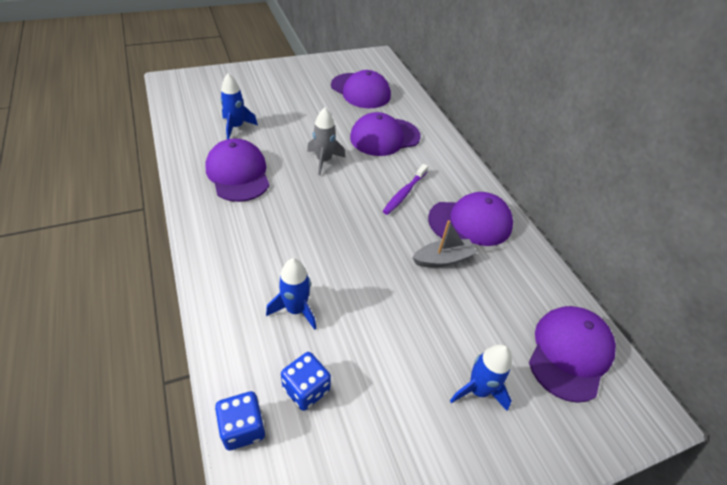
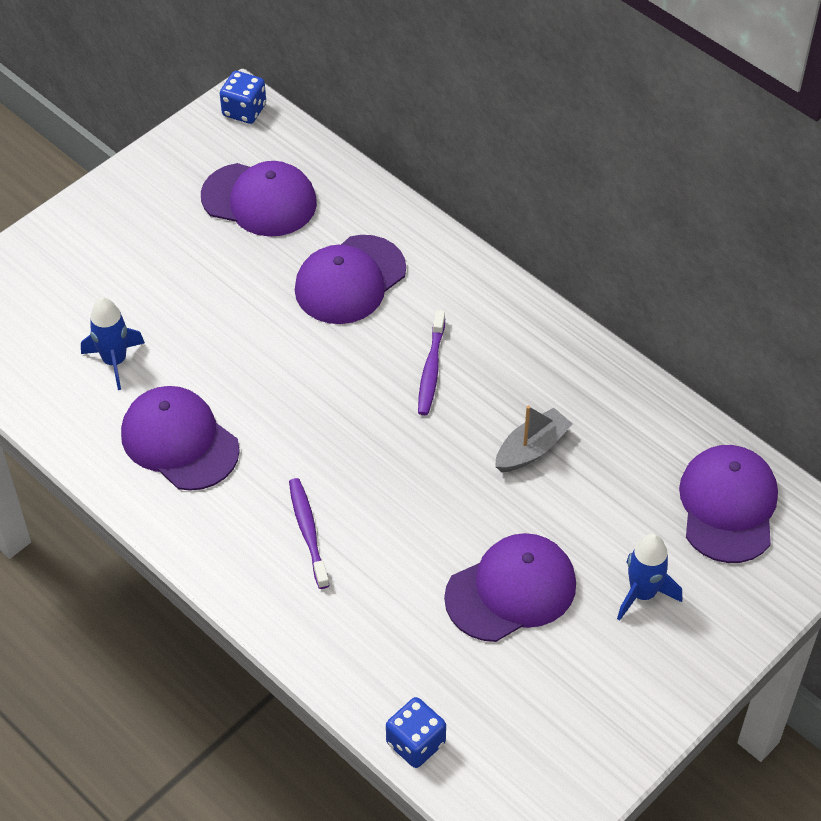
camera: 20 degrees left, 5 degrees up
blue rocket [266,258,316,330] -> none
blue dice [281,352,331,411] -> blue dice moved to [220,71,266,124]
grey rocket [307,107,345,175] -> none
purple cap [428,192,513,246] -> purple cap moved to [444,533,576,642]
none -> purple toothbrush [289,478,330,589]

